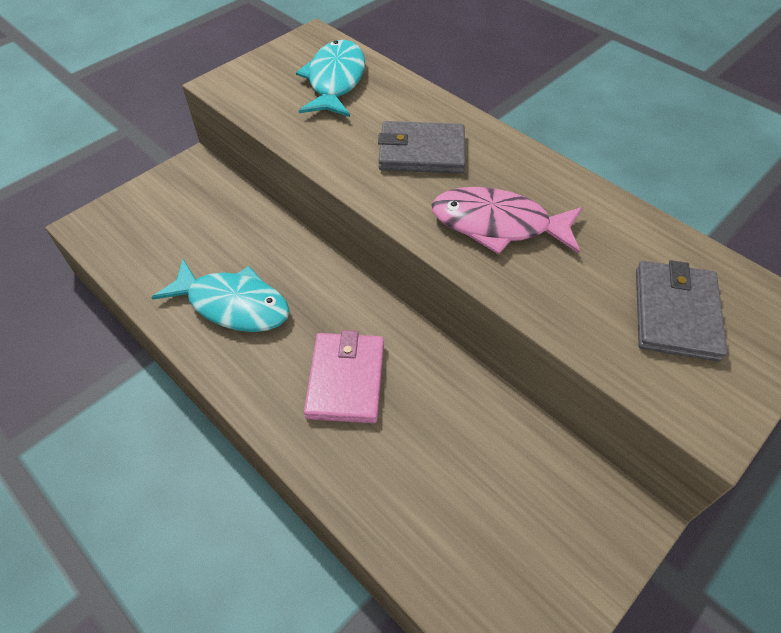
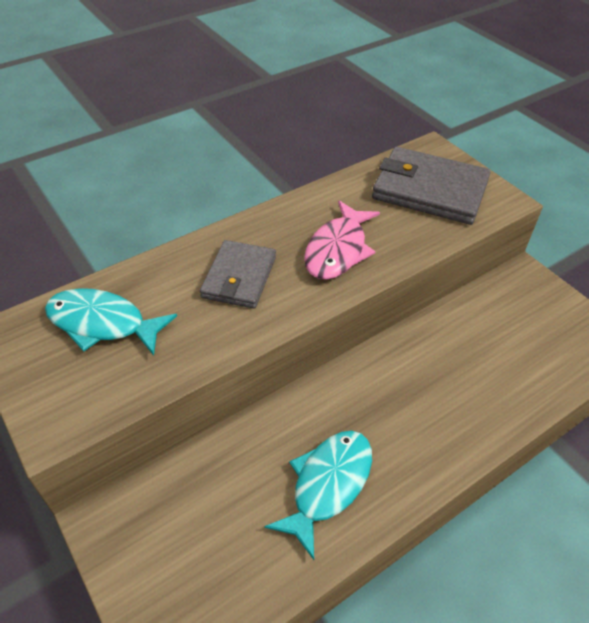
camera: 80 degrees left, 5 degrees down
pink wallet [304,330,384,423] -> none
grey wallet [636,260,728,362] -> grey wallet [372,147,491,225], size x1.55

